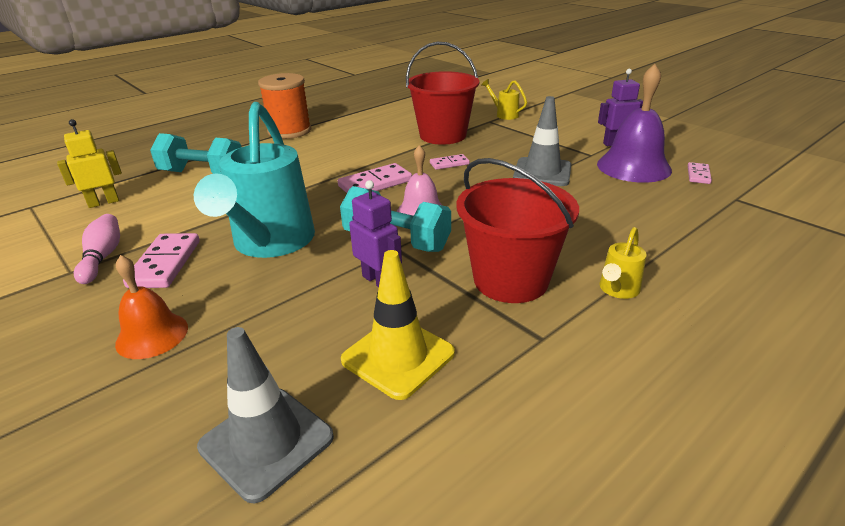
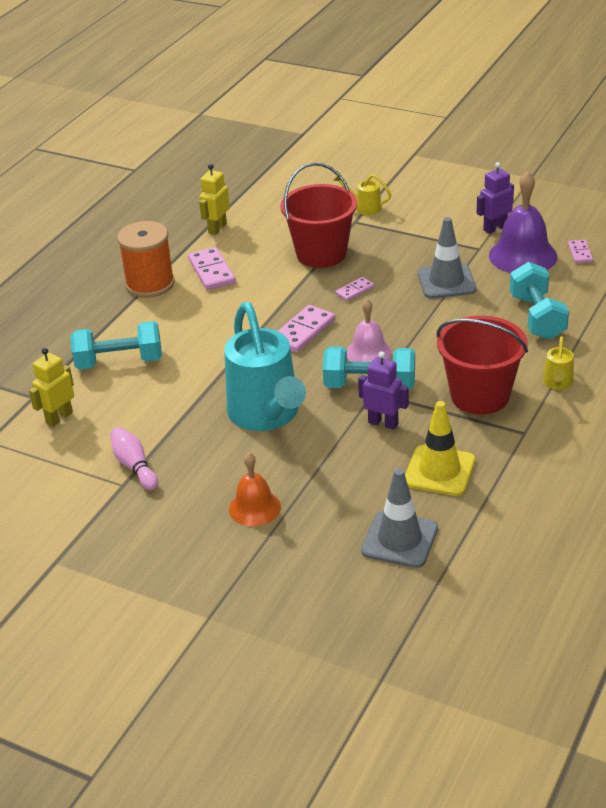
camera: 20 degrees left, 5 degrees up
pink domino [123,233,200,288] -> pink domino moved to [188,247,236,290]
none -> yellow robot [199,164,230,235]
none -> turquoise dumbbell [510,262,569,340]

